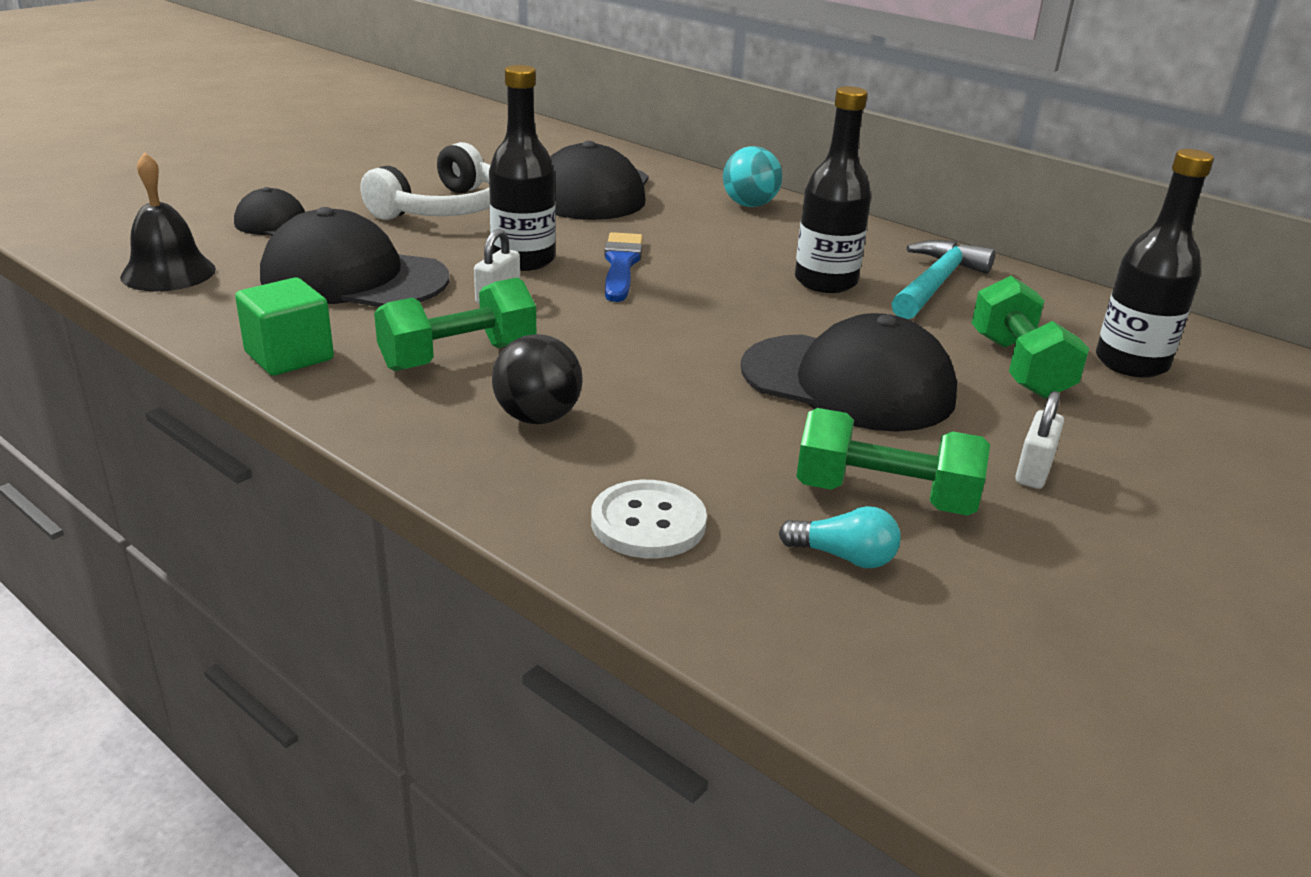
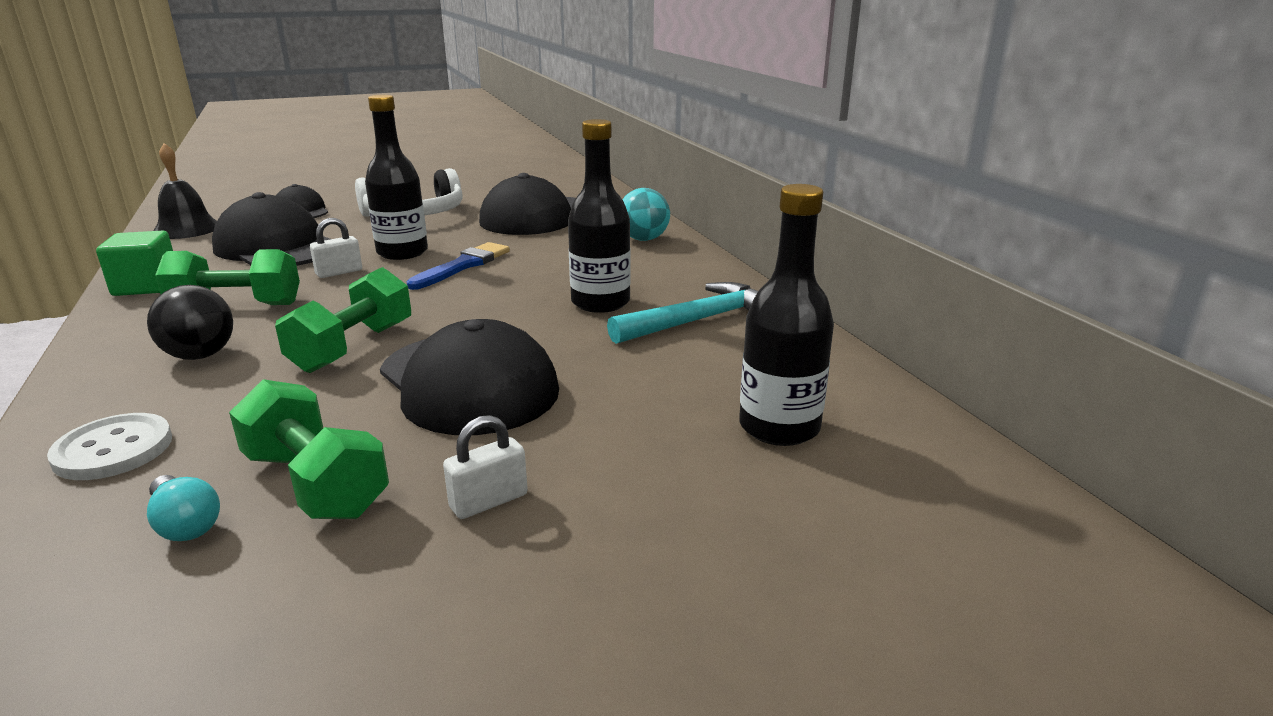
camera: 30 degrees right, 5 degrees down
green dumbbell [972,276,1089,399] -> green dumbbell moved to [275,267,411,373]

